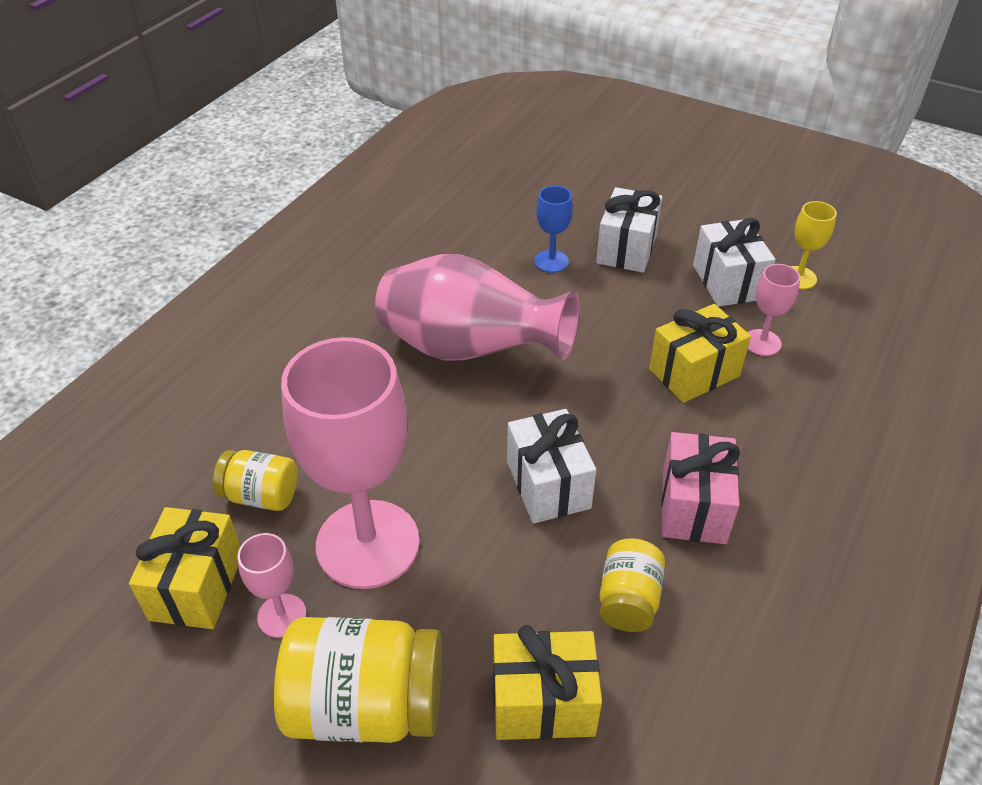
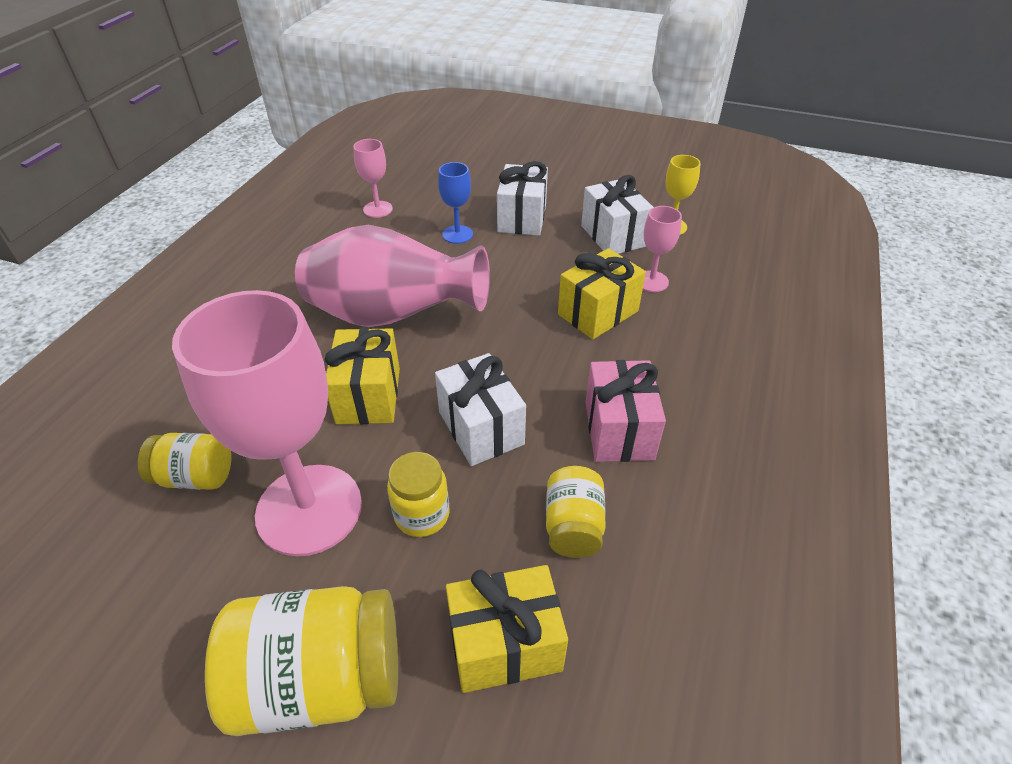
camera: 10 degrees left, 0 degrees up
yellow gift [129,507,241,629] -> yellow gift moved to [325,328,400,424]
pink goblet [237,533,307,638] -> pink goblet moved to [353,139,393,218]
none -> yellow jar [387,452,450,537]

